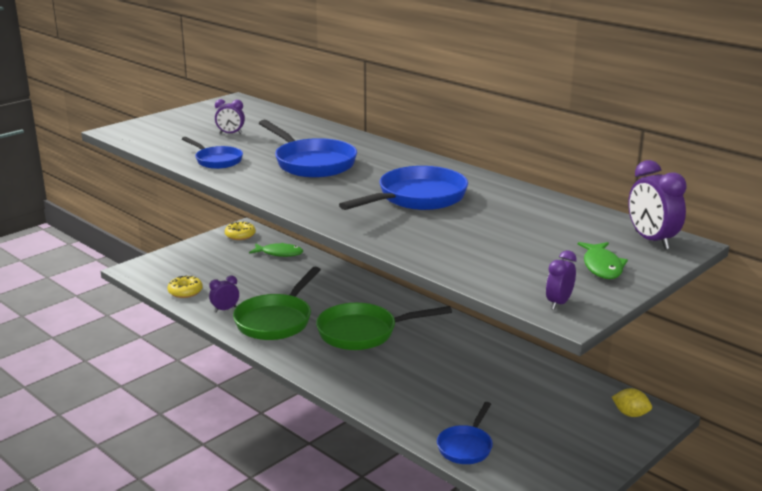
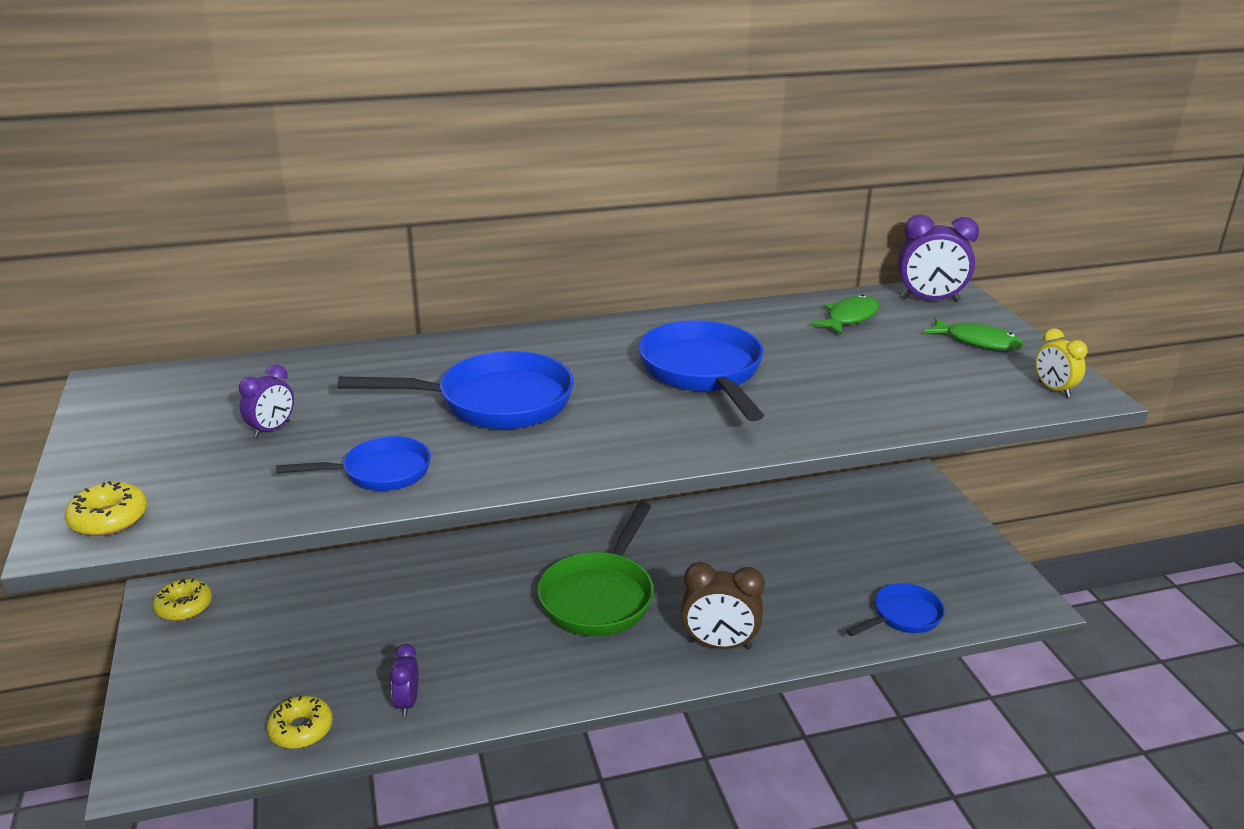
camera: 60 degrees left, 5 degrees up
green pan [233,267,321,340] -> none
green fish [249,243,303,257] -> green fish moved to [810,295,879,335]
blue pan [437,402,493,464] -> blue pan turned 90 degrees counterclockwise [846,583,945,636]
purple clock [546,250,577,310] -> yellow clock [1035,329,1087,397]
yellow lemon [612,388,652,417] -> none
none -> yellow donut [65,481,147,536]
none -> brown clock [681,562,765,649]

